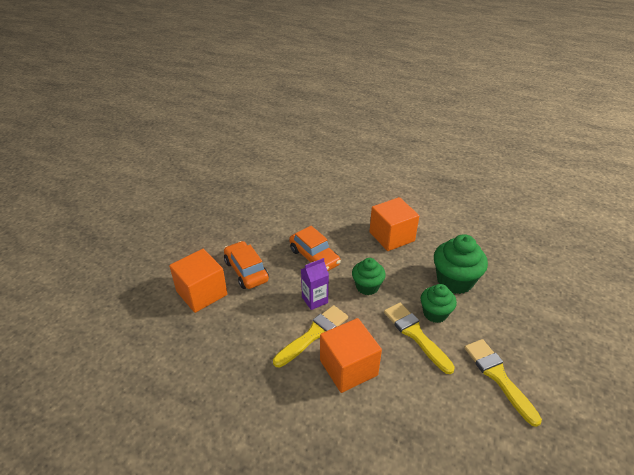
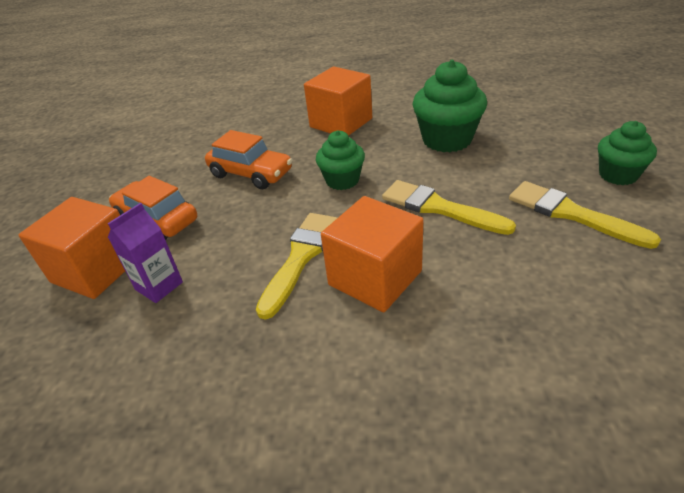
camera: 20 degrees left, 0 degrees up
purple carton [301,258,329,310] -> purple carton moved to [108,203,183,303]
green cupcake [421,284,457,323] -> green cupcake moved to [598,121,657,185]

